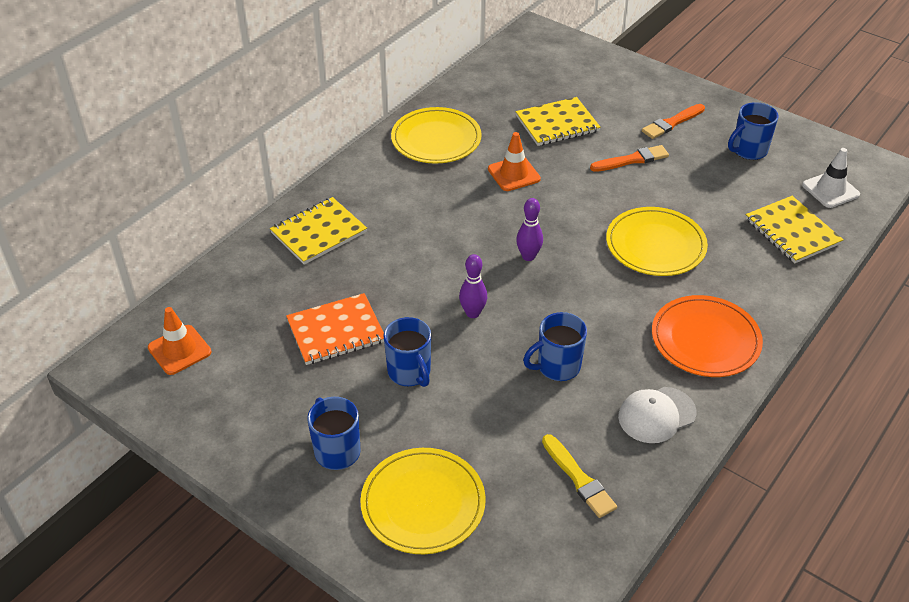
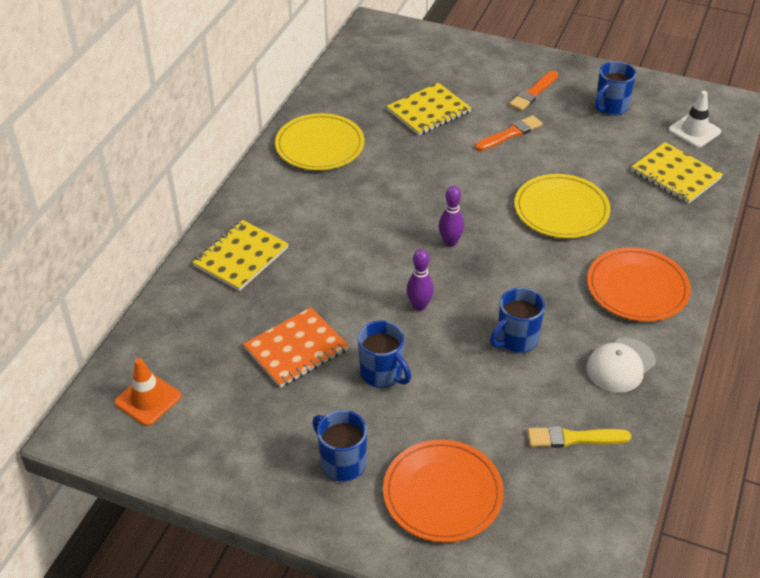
camera: 15 degrees left, 0 degrees up
yellow plate [360,448,486,554] -> orange plate [383,440,504,542]
orange traffic cone [488,132,541,191] -> none
yellow brush [542,434,617,518] -> yellow brush turned 135 degrees clockwise [528,426,631,448]

